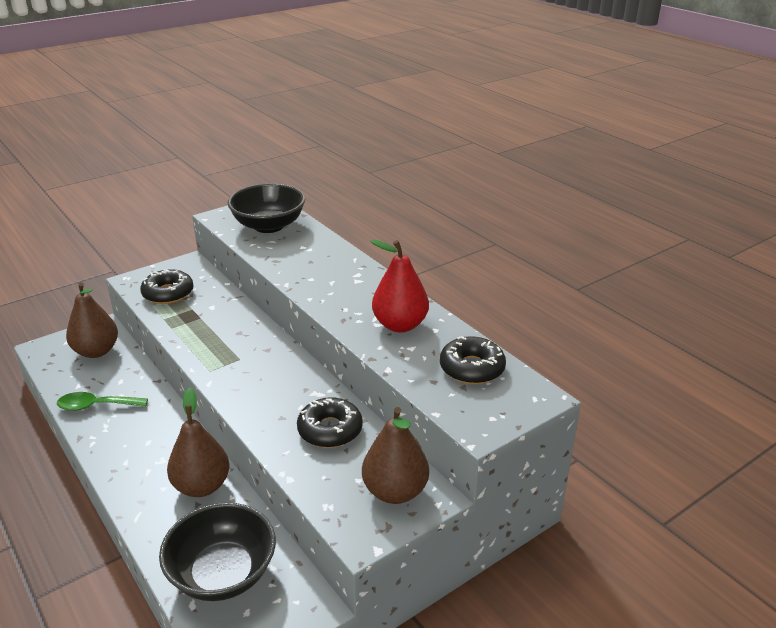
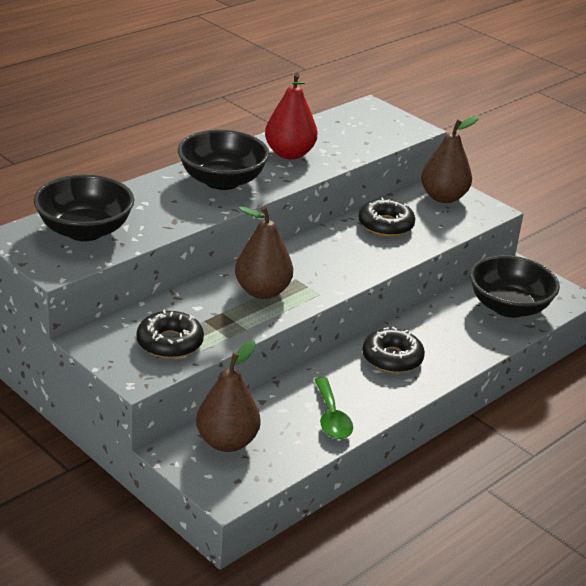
camera: 100 degrees left, 0 degrees up
brown pear [167,388,230,497] -> brown pear moved to [235,206,293,299]
black donut [440,336,506,384] -> black donut moved to [362,327,425,373]
none -> black bowl [178,130,269,190]

